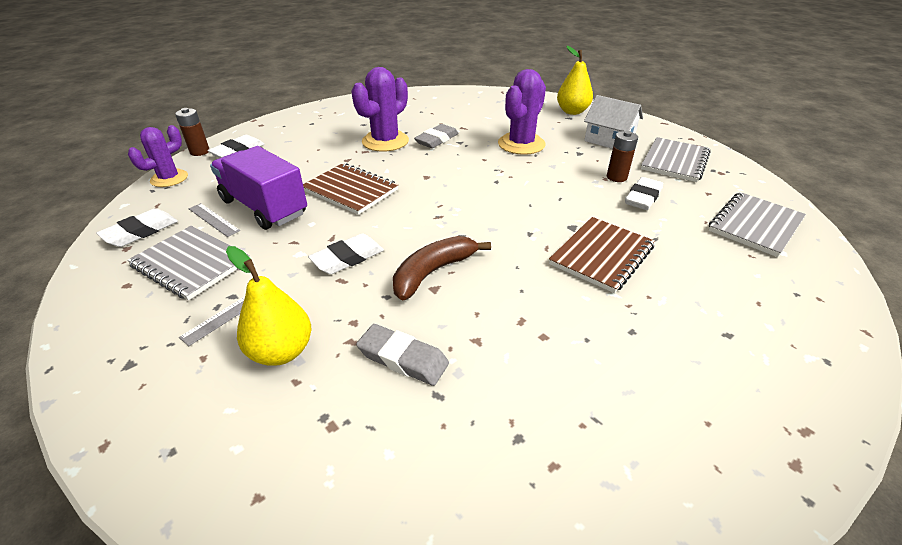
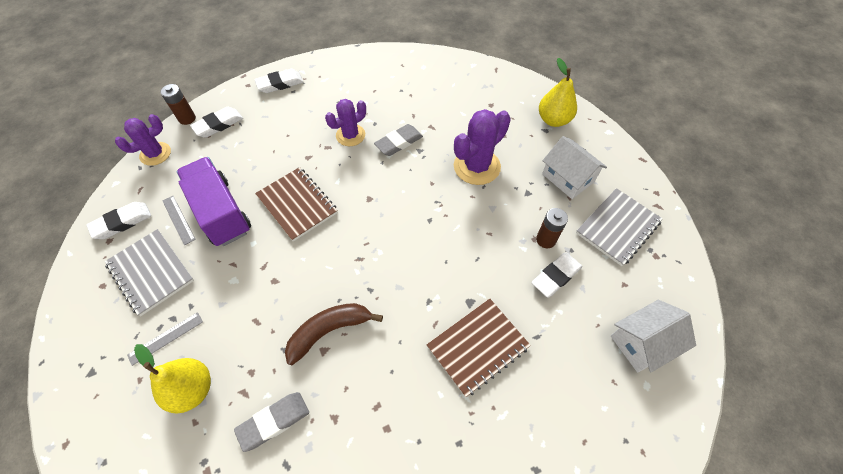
camera: 15 degrees right, 20 degrees up
white eraser [308,234,384,274] -> white eraser moved to [254,69,303,93]
purple cactus [351,67,409,152] -> purple cactus [325,99,366,146], size x0.66
grey eraser [356,324,449,386] -> grey eraser turned 75 degrees counterclockwise [234,392,309,452]
grey notebook [709,192,806,257] -> white house [611,300,696,373]

